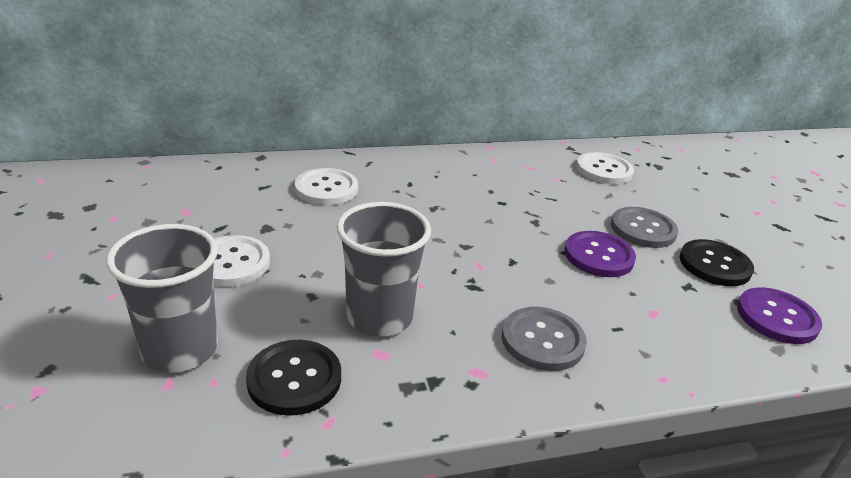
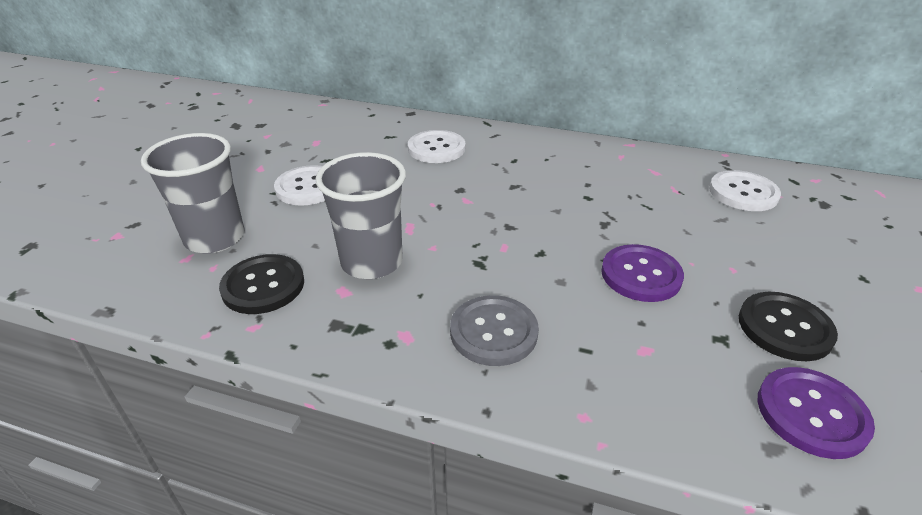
camera: 35 degrees right, 5 degrees up
grey button [611,207,678,248] -> none

